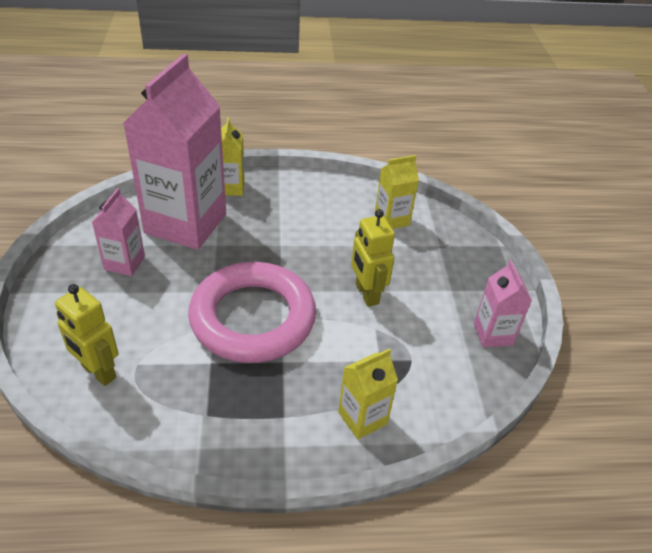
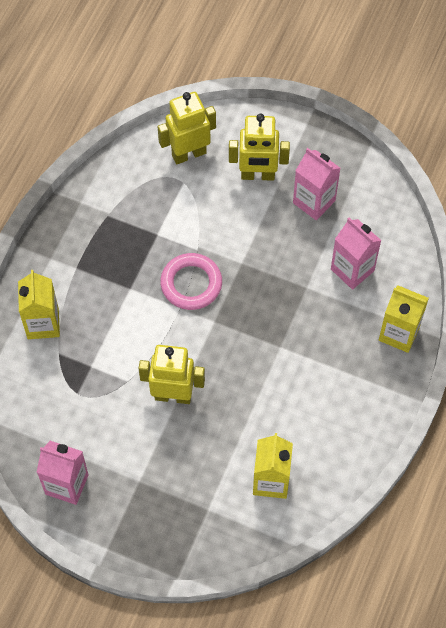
camera: 120 degrees right, 20 degrees up
pink carton [123,53,226,250] -> pink carton [331,218,382,290], size x0.46
pink ring [188,262,316,363] -> pink ring [160,253,222,310], size x0.50
none -> yellow robot [229,114,290,181]

